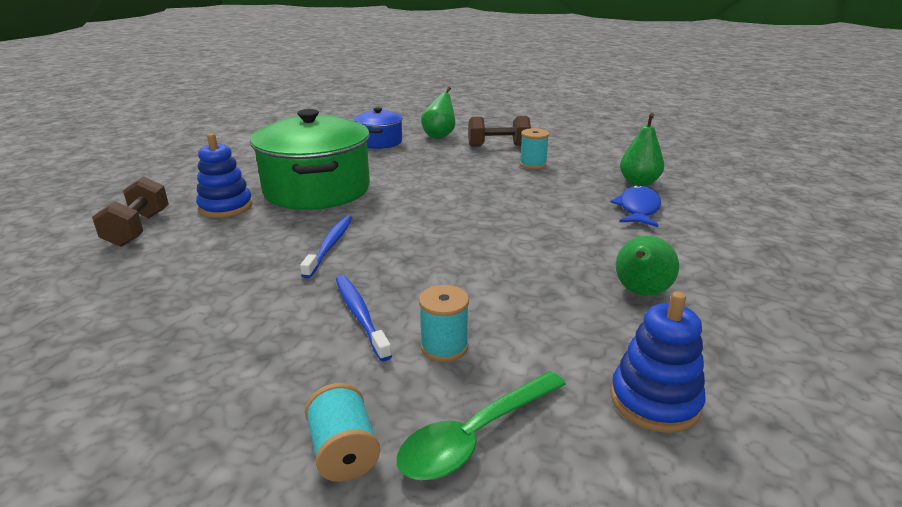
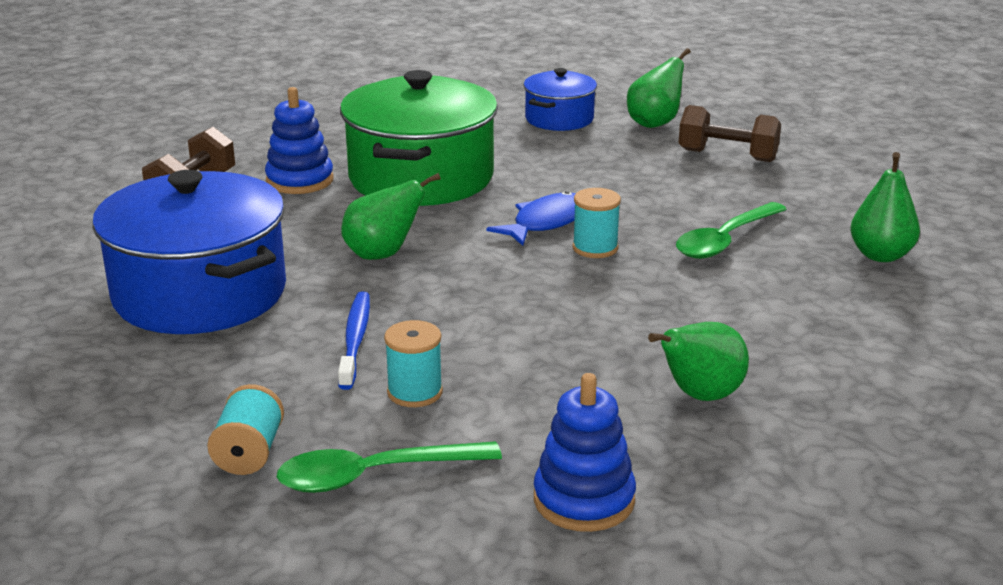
camera: 25 degrees right, 0 degrees up
blue toothbrush [300,215,352,278] -> green pear [341,173,441,260]
turquoise spool [519,128,549,169] -> turquoise spool moved to [573,188,621,258]
blue fish [611,185,661,227] -> blue fish moved to [487,191,576,246]
none -> blue pot [92,170,286,334]
none -> green spoon [676,202,787,259]

